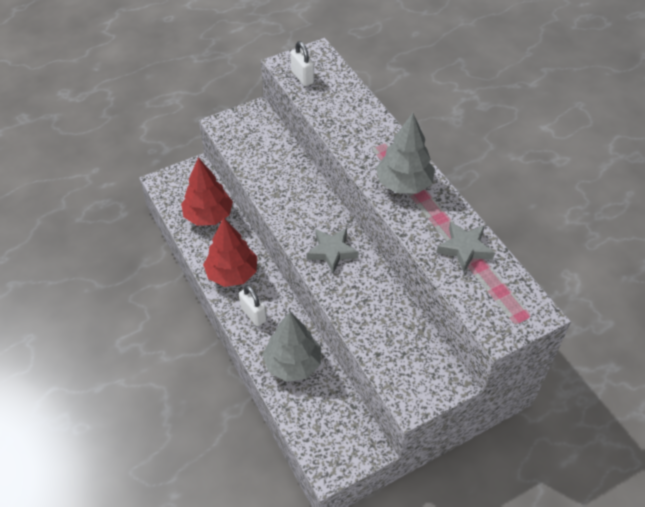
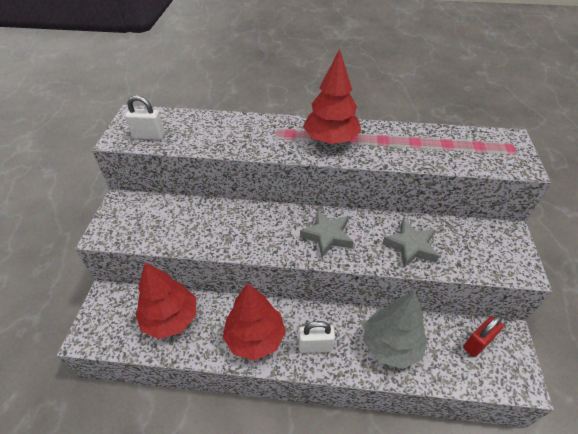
camera: 55 degrees left, 5 degrees down
grey tree [376,113,435,193] -> red tree [303,49,361,144]
grey star [436,222,495,272] -> grey star moved to [382,219,439,267]
none -> red padlock [463,315,504,357]

